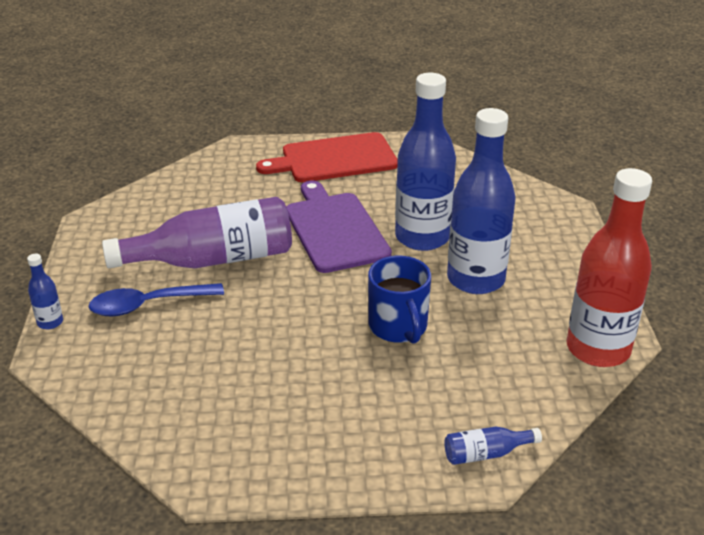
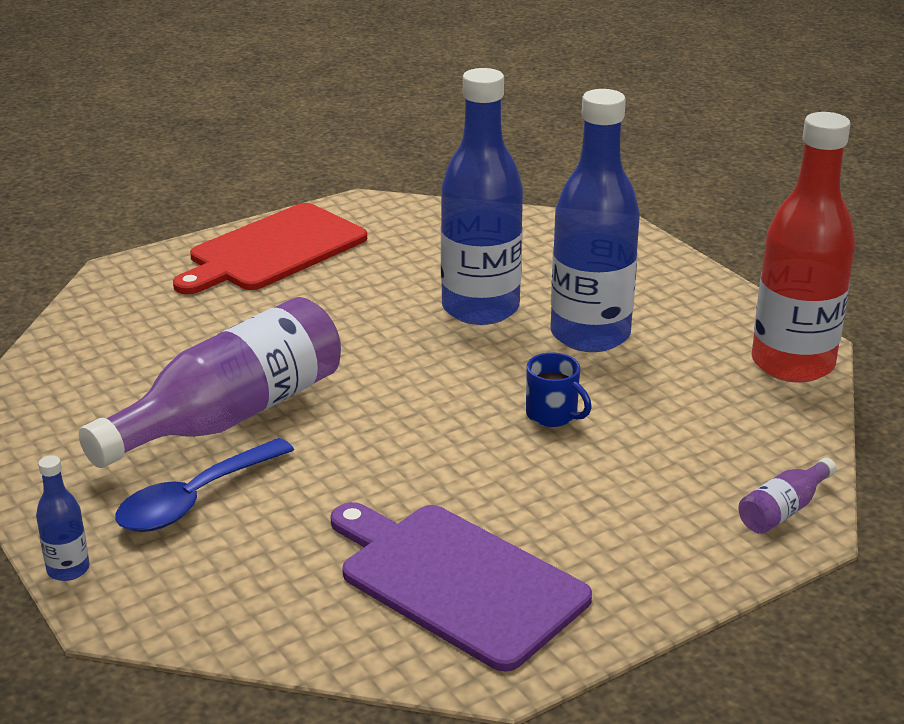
camera: 30 degrees left, 5 degrees down
purple cutting board [287,180,392,273] -> purple cutting board moved to [330,502,592,672]
blue mug [368,255,431,344] -> blue mug [526,353,592,427], size x0.62
blue bottle [444,427,542,465] -> purple bottle [738,458,837,534]

